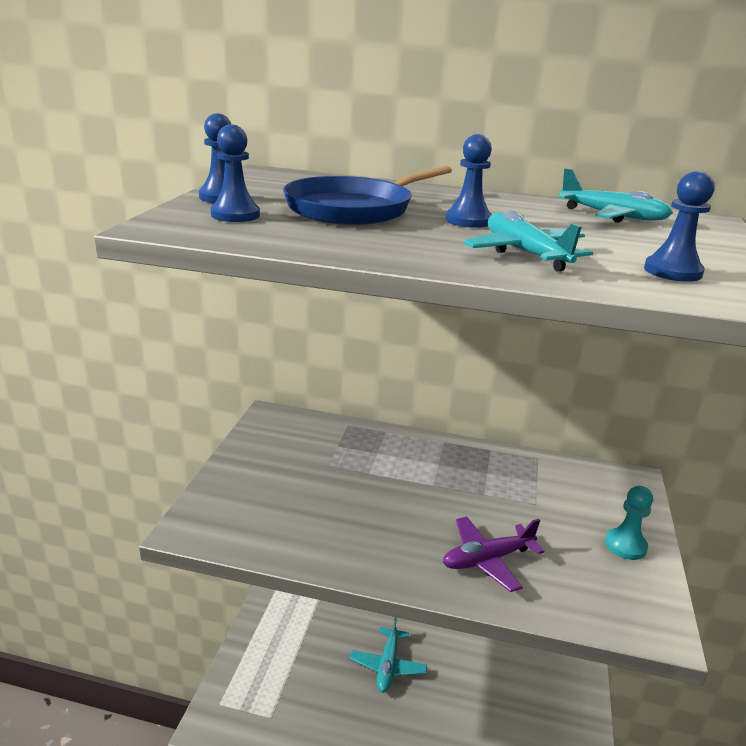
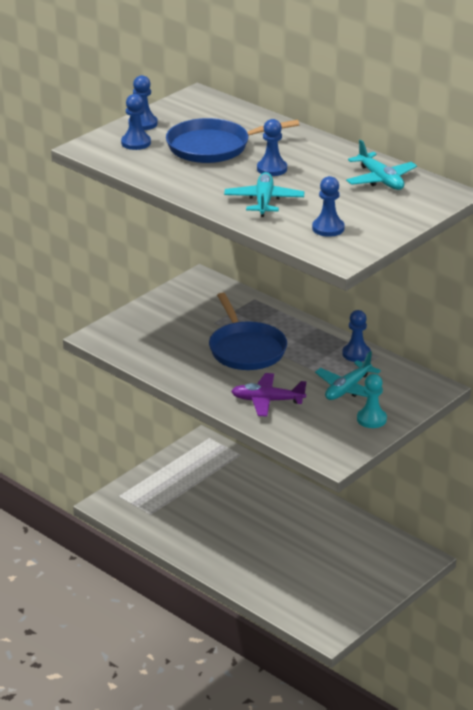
camera: 30 degrees right, 5 degrees up
turquoise plane [349,617,427,693] -> turquoise plane moved to [315,351,381,400]
none -> blue pan [209,293,287,370]
none -> blue pawn [342,310,371,362]

